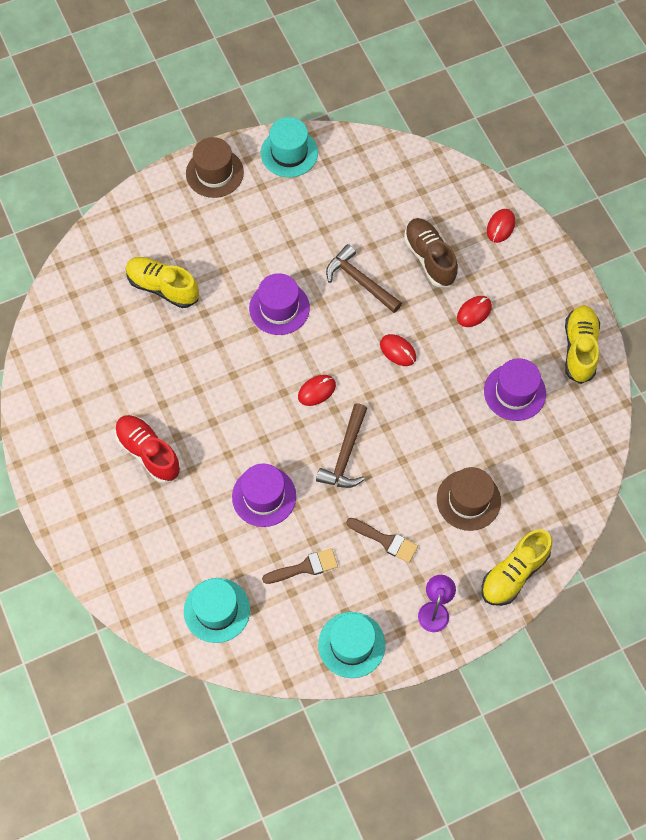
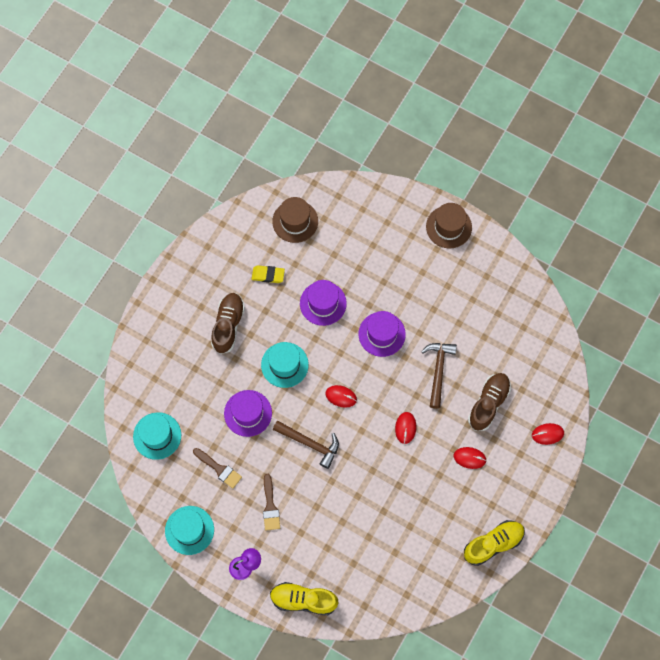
camera: 55 degrees right, 5 degrees up
red shoe [115,415,181,483] -> brown shoe [211,293,245,354]
yellow shoe [126,257,199,308] -> none
turquoise hat [261,117,318,177] -> turquoise hat moved to [261,342,309,388]
brown hammer [316,403,367,488] -> brown hammer turned 135 degrees counterclockwise [273,421,339,469]
brown hat [437,467,501,531] -> brown hat moved to [272,197,318,243]
purple hat [484,358,546,421] -> purple hat moved to [300,280,347,326]
none -> yellow eraser [252,265,285,283]

